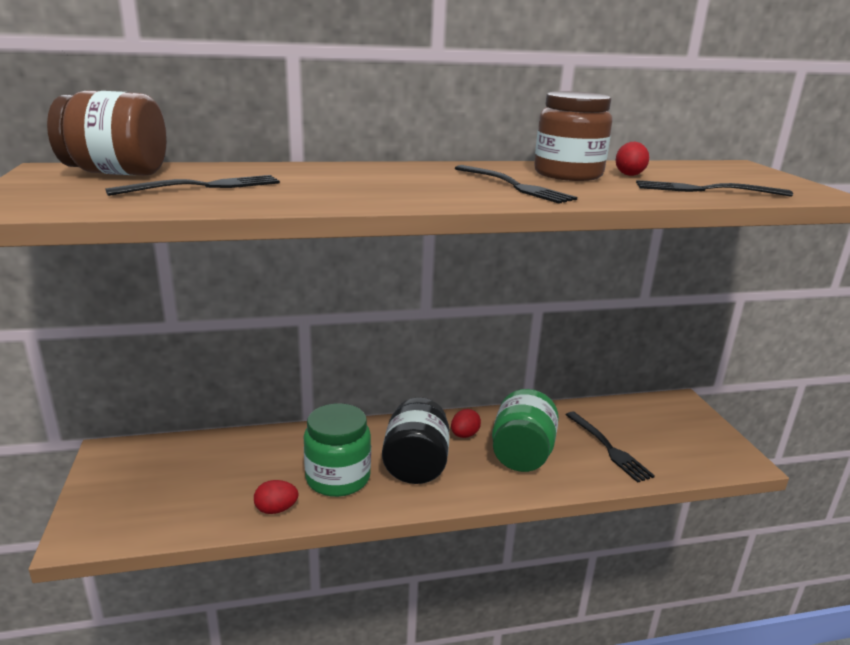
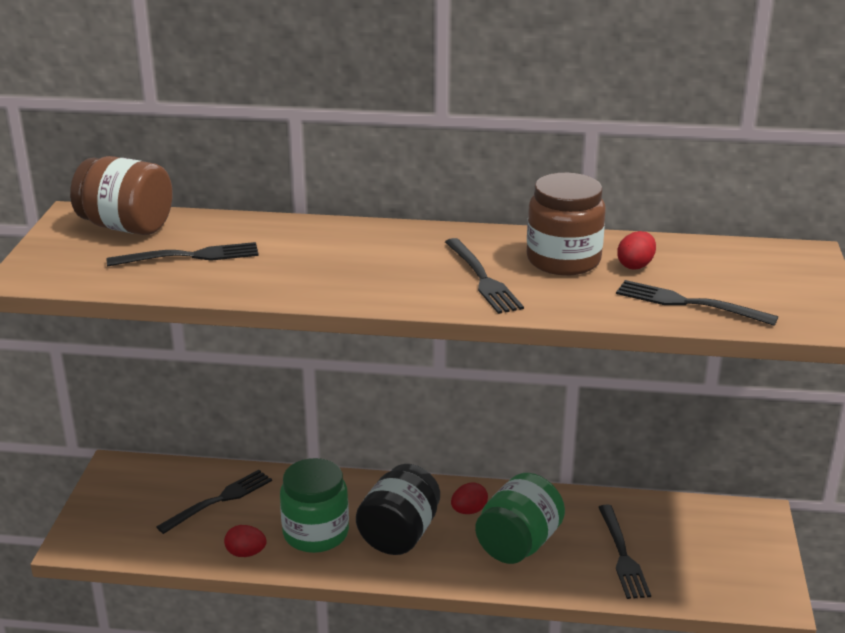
camera: 20 degrees right, 5 degrees up
none -> black fork [156,470,272,534]

